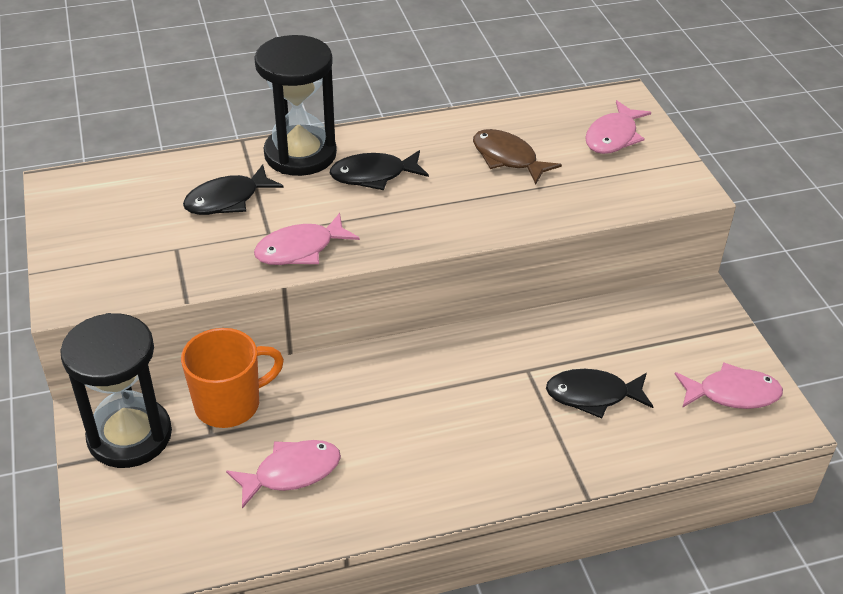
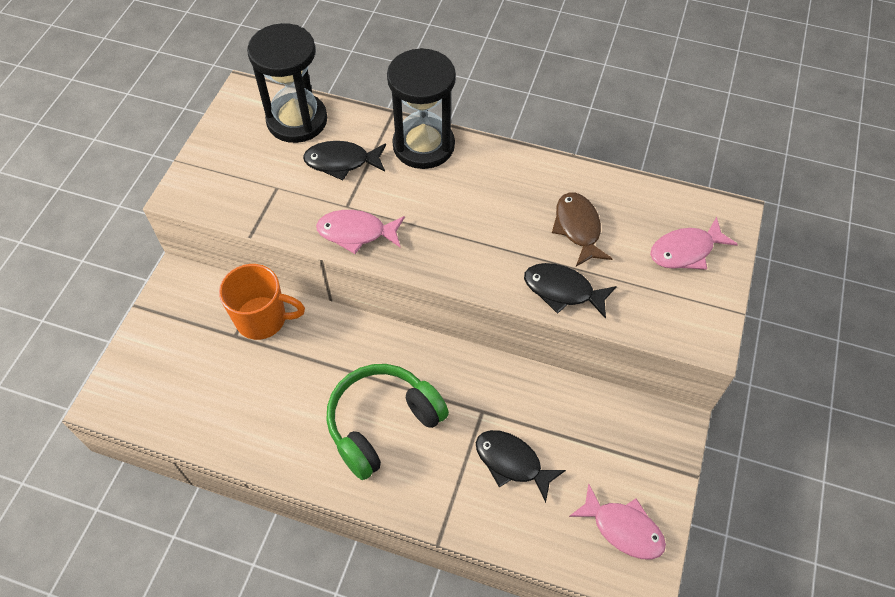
camera: 35 degrees right, 15 degrees up
black hourglass [60,313,172,468] -> black hourglass moved to [247,23,327,143]
pink fish [226,440,341,509] -> none
black fish [330,150,429,190] -> black fish moved to [524,263,617,319]
none -> green headphones [326,364,449,480]

